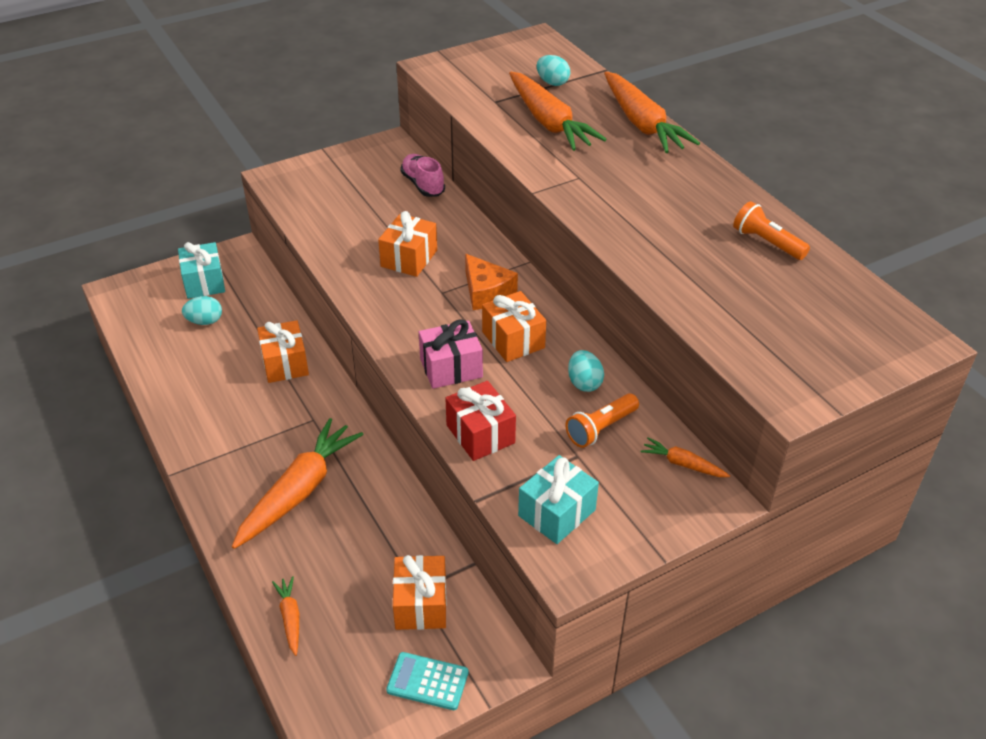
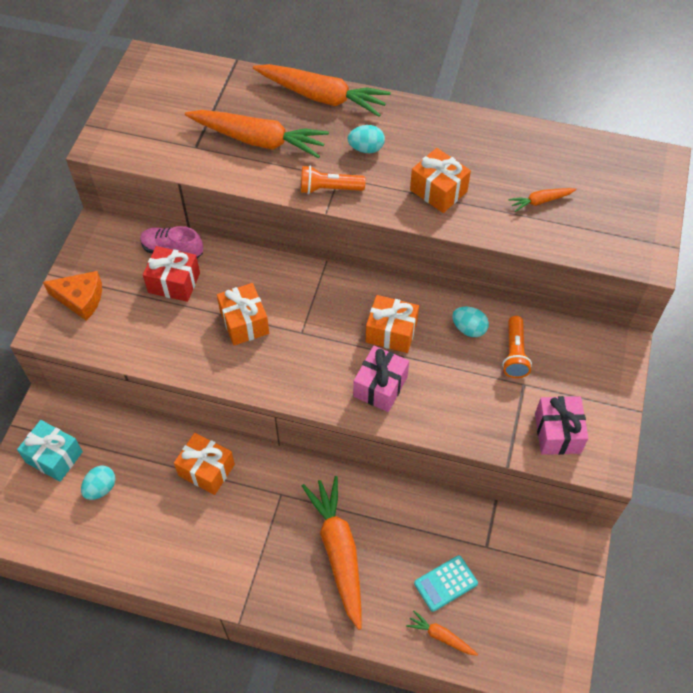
camera: 45 degrees left, 15 degrees up
turquoise calculator [386,652,469,710] -> turquoise calculator moved to [414,555,478,612]
orange gift [393,555,447,630] -> orange gift moved to [410,148,471,213]
red gift [445,381,516,461] -> red gift moved to [143,246,200,302]
orange cheese [465,254,518,310] -> orange cheese moved to [43,271,102,321]
turquoise gift [518,455,599,544] -> pink gift [535,396,589,455]
turquoise egg [536,55,570,86] -> turquoise egg moved to [347,125,385,153]
orange carrot [640,437,730,477] -> orange carrot moved to [509,188,576,212]
orange flashlight [733,201,810,260] -> orange flashlight moved to [301,165,366,194]

